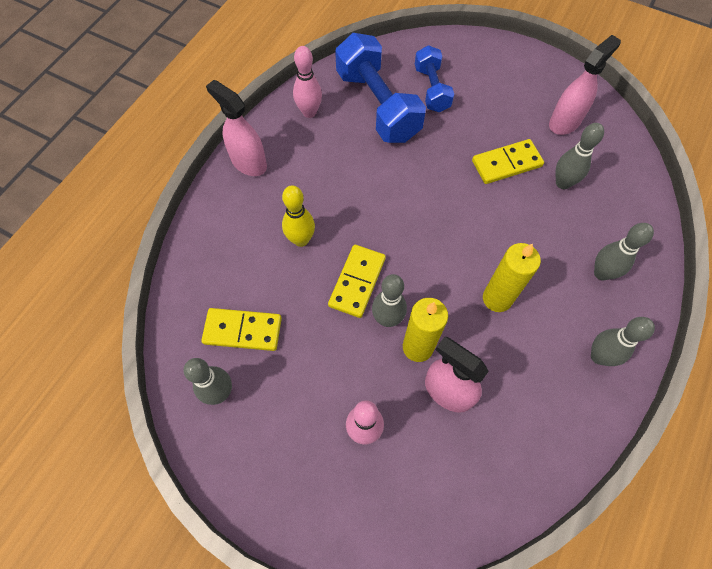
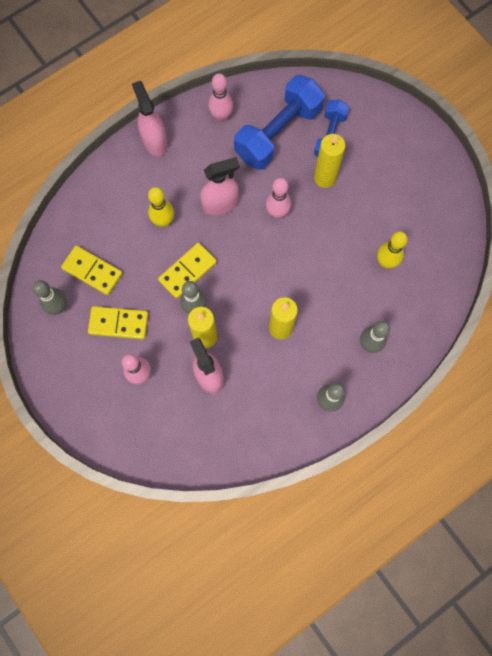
camera: 25 degrees right, 10 degrees up
blue dumbbell [335,33,426,143] -> blue dumbbell turned 45 degrees clockwise [234,75,325,170]
yellow domino [472,139,544,184] -> yellow domino moved to [88,306,148,339]
pink spray bottle [549,35,621,135] -> pink spray bottle moved to [200,157,239,215]
grey bowling pin [555,123,604,189] -> yellow bowling pin [377,231,408,268]
none -> pink bowling pin [266,178,291,219]
none -> yellow candle [314,134,345,188]

